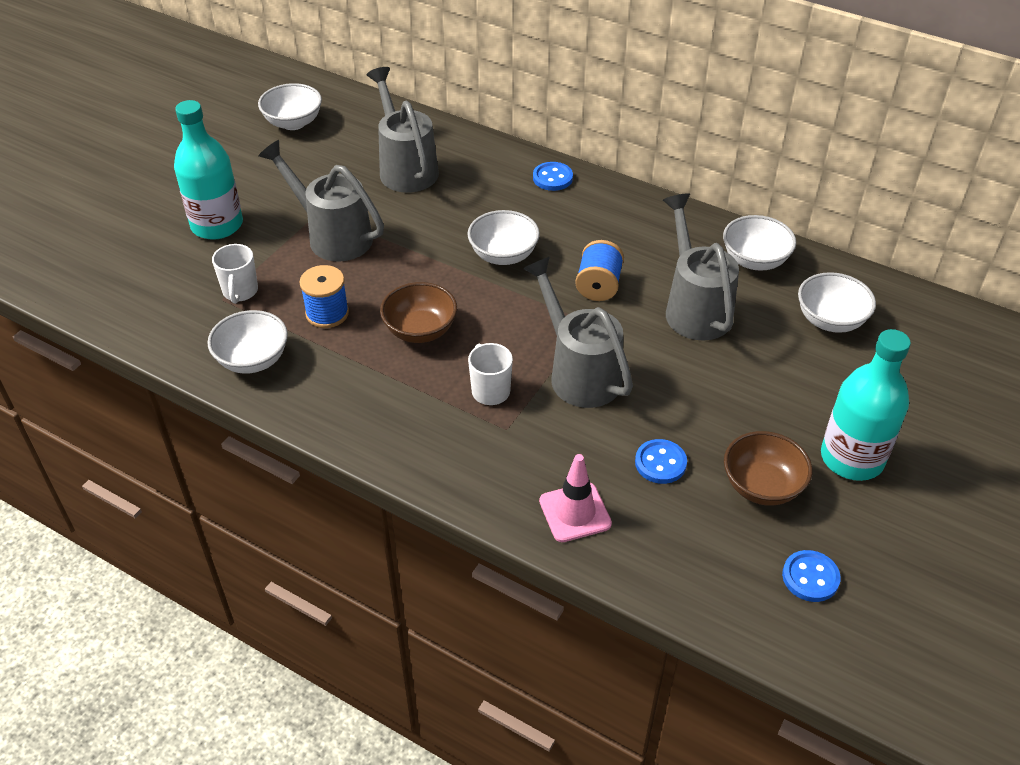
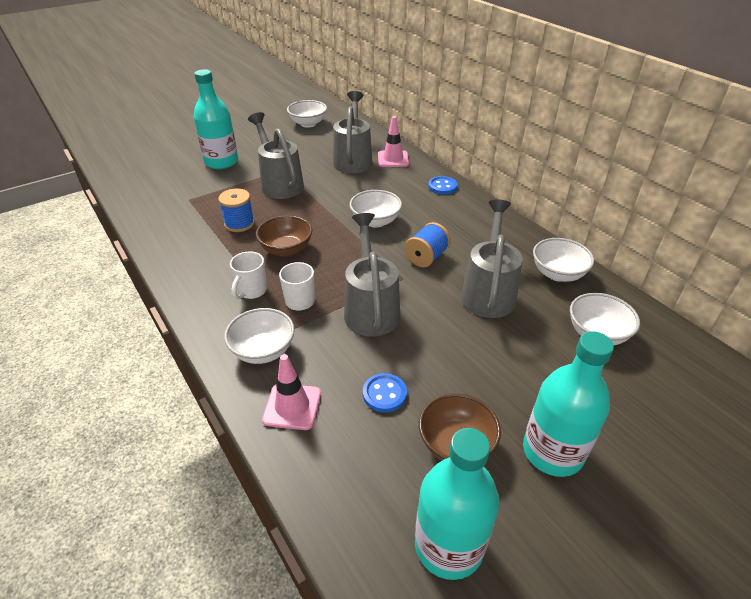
camera: 25 degrees right, 5 degrees down
white bowl [207,310,288,374] -> white bowl moved to [224,308,295,364]
white mug [212,244,258,304] -> white mug moved to [230,251,267,299]
blue button [782,550,841,602] -> turquoise bottle [415,428,499,580]
none -> pink traffic cone [378,116,409,167]

